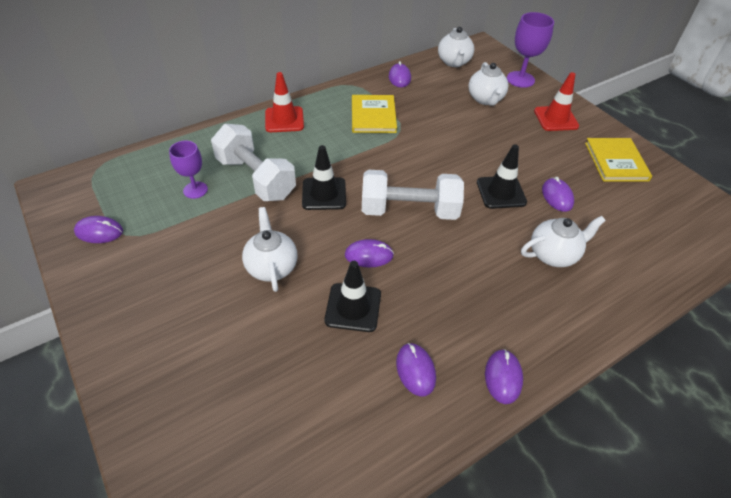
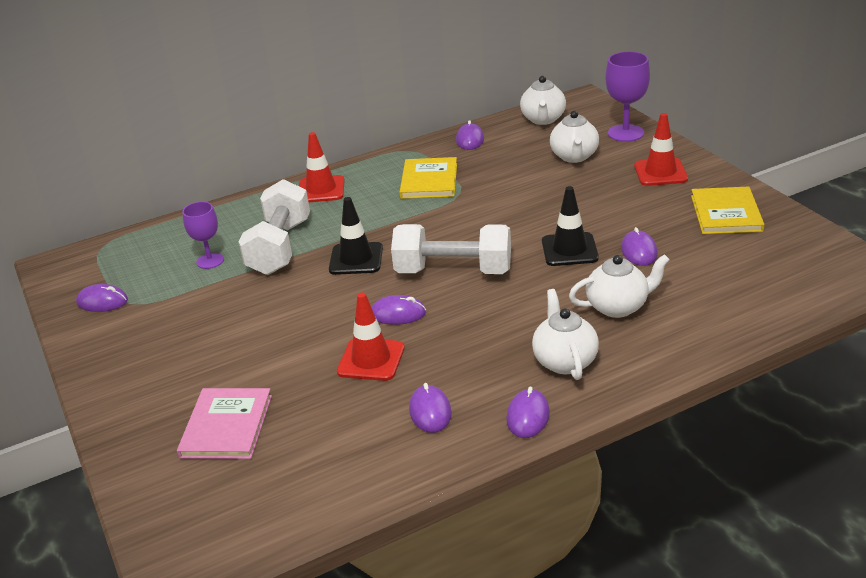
camera: 10 degrees right, 15 degrees down
white dumbbell [211,124,296,201] -> white dumbbell turned 45 degrees clockwise [239,179,310,275]
white teapot [242,207,297,292] -> white teapot moved to [532,289,599,380]
black traffic cone [324,261,381,332] -> red traffic cone [337,292,405,381]
none -> pink book [177,388,272,459]

